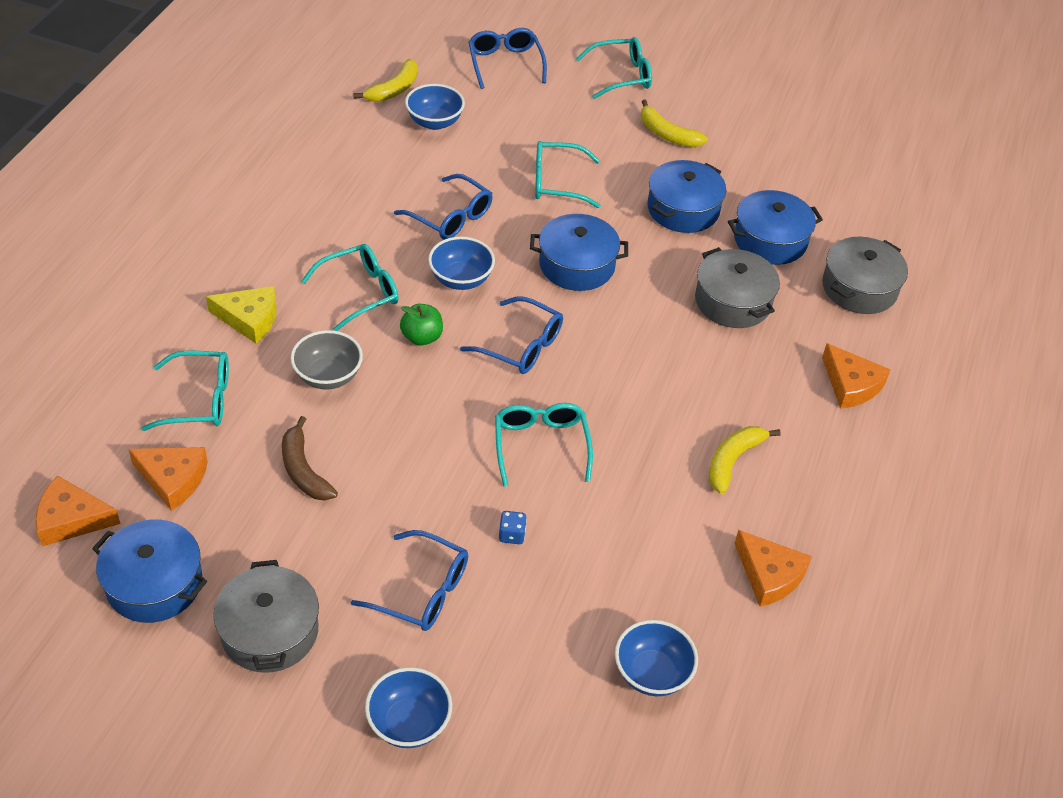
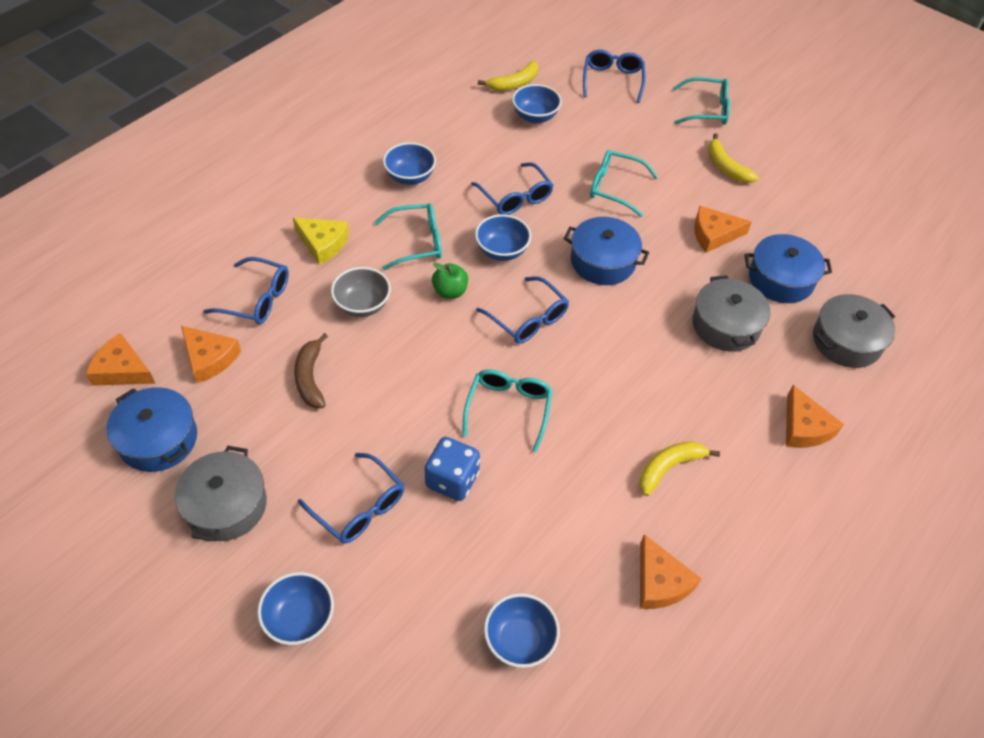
camera: 20 degrees right, 5 degrees up
turquoise glasses [141,350,229,431] -> blue glasses [203,257,289,324]
blue dice [499,511,527,544] -> blue dice [425,437,480,501], size x2.02
blue pot [647,160,726,233] -> orange cheese [694,206,752,253]
none -> blue bowl [383,142,436,185]

